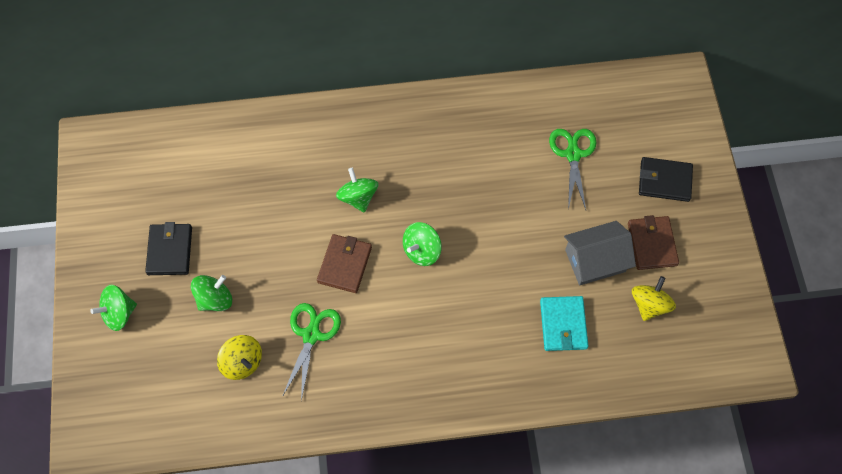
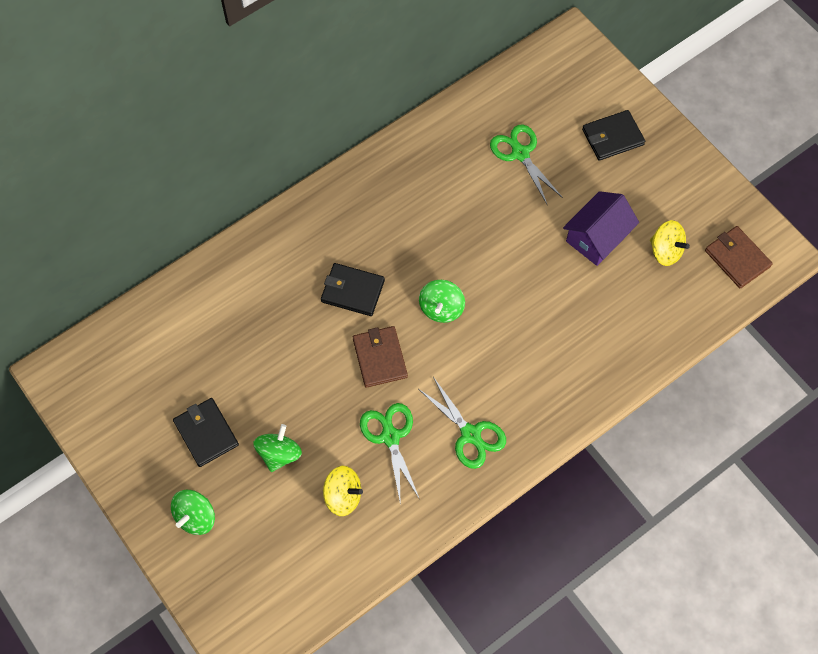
camera: 30 degrees left, 0 degrees up
green spinning top [336,168,378,213] -> black wallet [321,263,385,316]
turquoise wallet [540,296,588,351] -> none
grey house [564,221,636,285] -> purple house [563,191,639,266]
brown wallet [628,215,679,270] -> brown wallet moved to [705,226,773,288]
yellow spinning top [632,276,676,321] -> yellow spinning top turned 135 degrees clockwise [650,220,690,266]
none -> green scissors [419,377,506,469]

